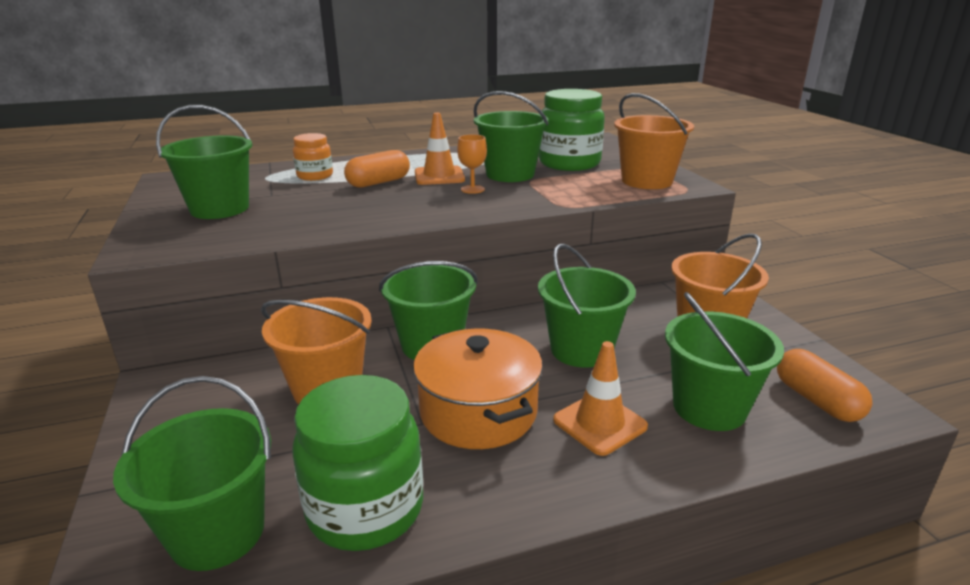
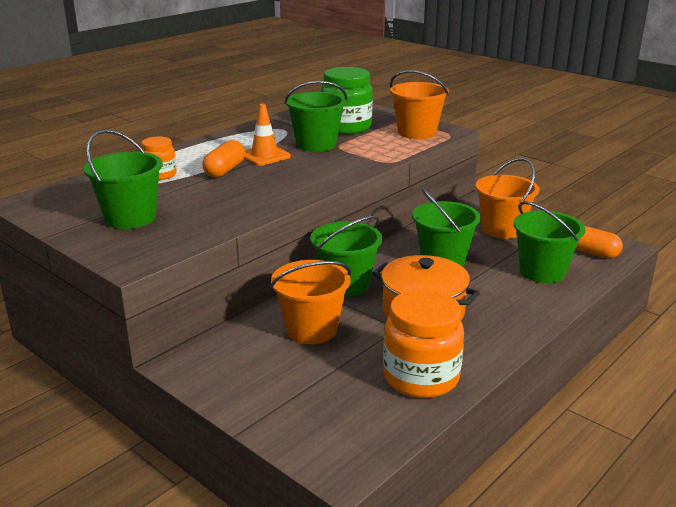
camera: 30 degrees left, 0 degrees up
green bucket [113,376,271,571] -> none
green jar [292,375,423,551] -> orange jar [383,289,464,398]
orange goblet [457,134,487,194] -> none
orange traffic cone [553,341,648,456] -> none

